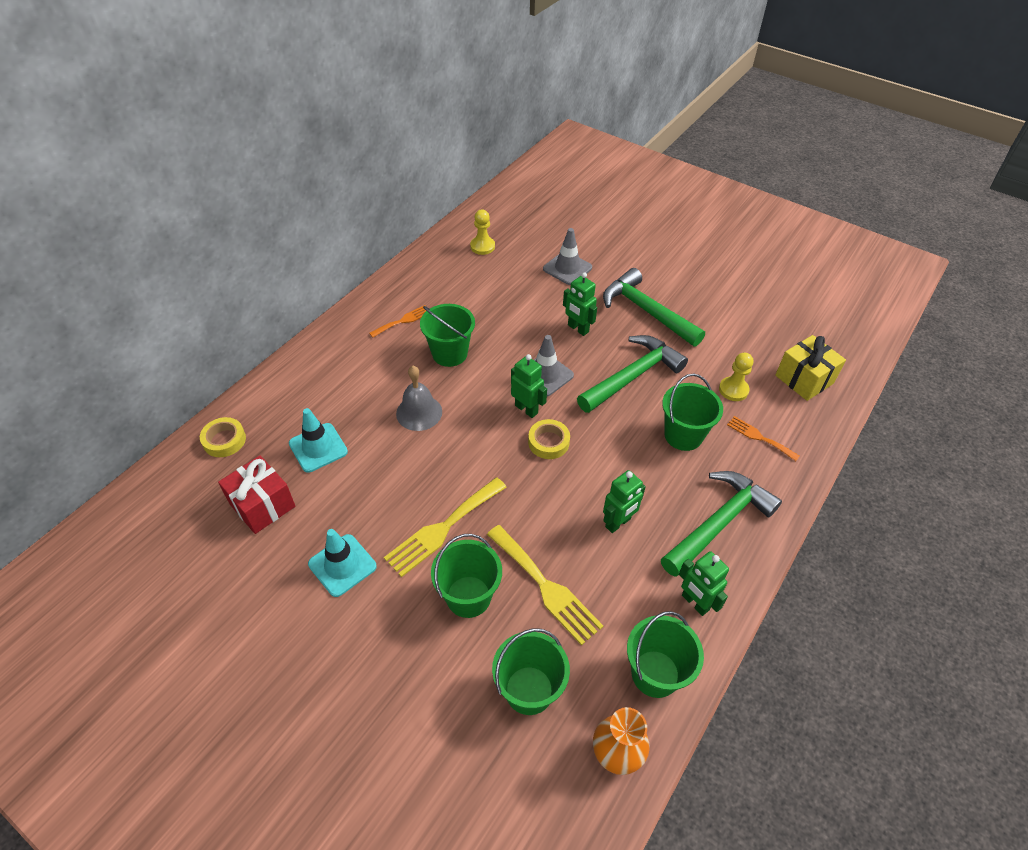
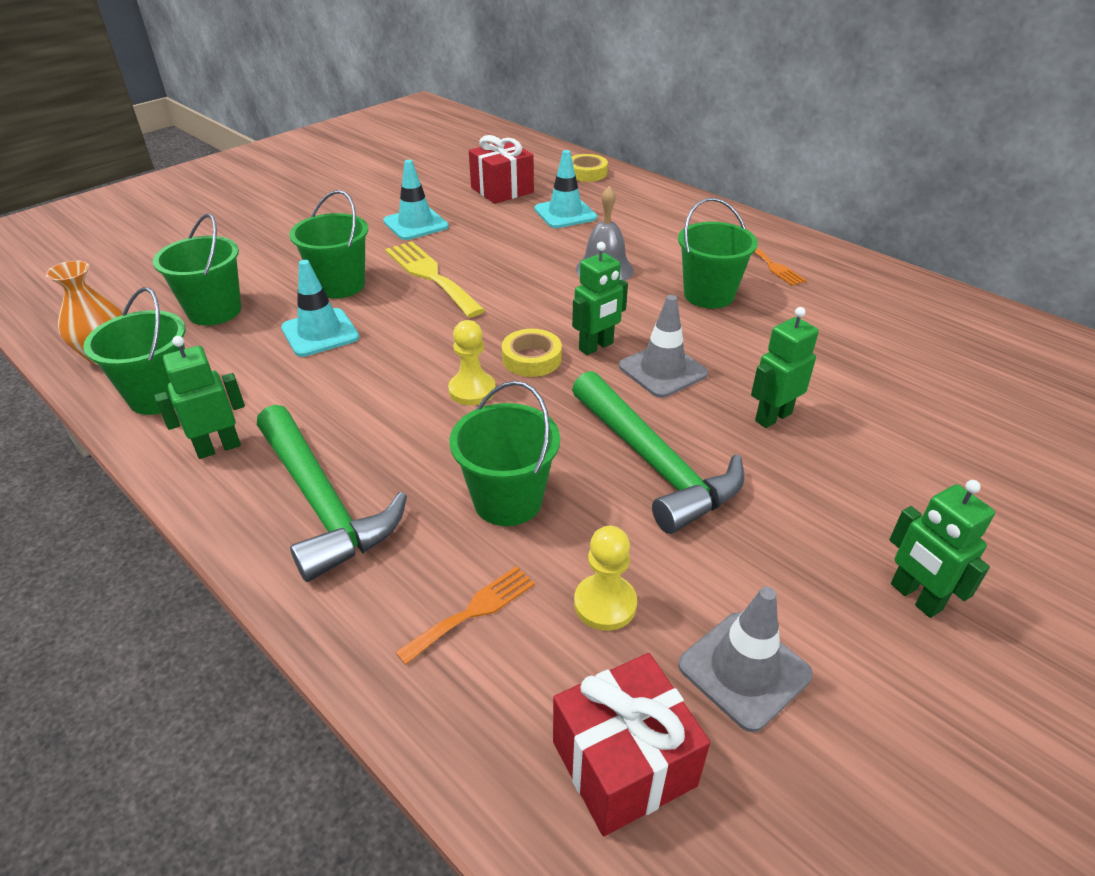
camera: 100 degrees right, 10 degrees down
yellow pawn [470,209,495,255] -> yellow pawn moved to [448,320,496,405]
yellow fork [487,525,603,646] -> turquoise traffic cone [281,260,359,357]
grey traffic cone [543,228,592,285] -> grey traffic cone moved to [678,587,813,732]
green hammer [603,268,705,347] -> none
green robot [603,470,646,533] -> green robot moved to [889,480,995,618]
yellow gift [775,335,846,401] -> red gift [553,653,710,836]

